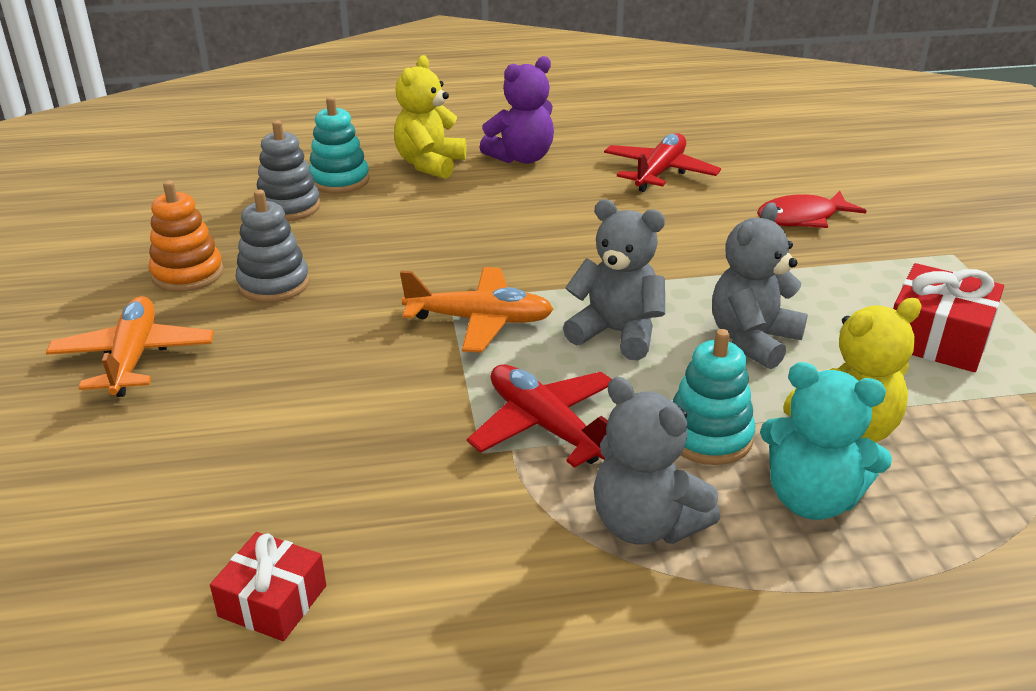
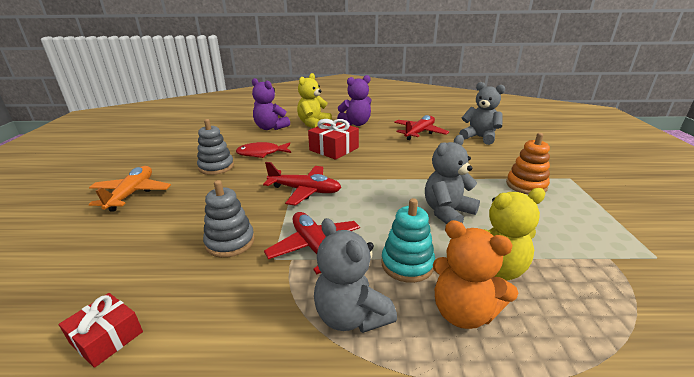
camera: 10 degrees right, 5 degrees down
orange stacking toy [149,180,224,292] -> orange stacking toy moved to [506,133,550,194]
grey stacking toy [257,120,321,221] -> grey stacking toy moved to [203,180,255,258]
turquoise stacking toy [309,97,370,194] -> purple teddy bear [252,78,290,130]
orange plane [400,267,554,353] -> red plane [263,162,341,206]
grey teddy bear [563,199,665,361] -> grey teddy bear moved to [459,82,505,145]
red fish [757,191,867,228] -> red fish moved to [236,142,291,158]
turquoise teddy bear [760,362,892,520] -> orange teddy bear [433,220,518,329]
red gift [893,263,1004,372] -> red gift moved to [308,119,359,160]

